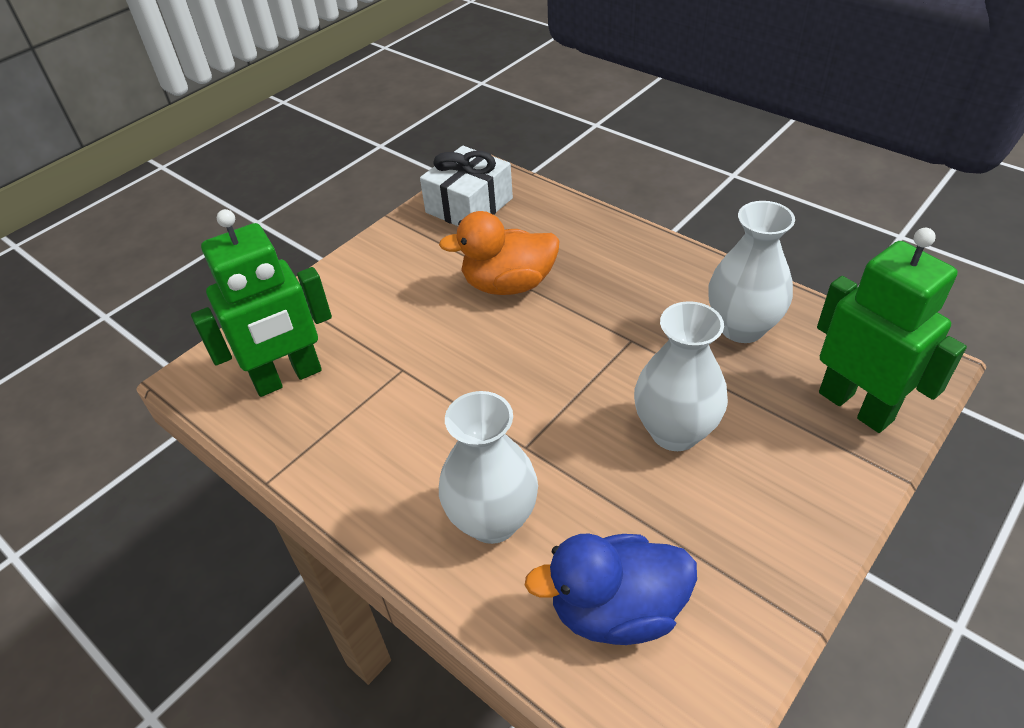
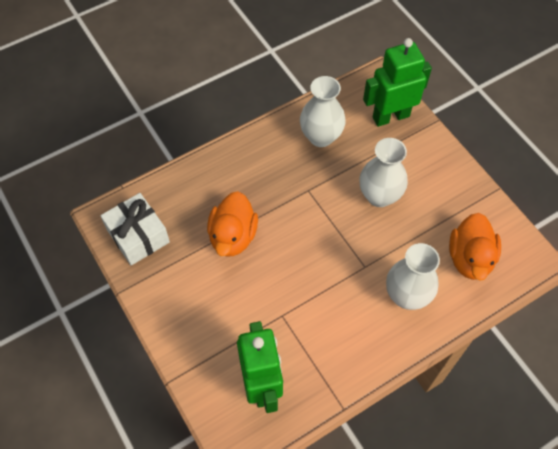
camera: 75 degrees left, 15 degrees up
blue duck [525,533,697,645] -> orange duck [449,213,501,281]

